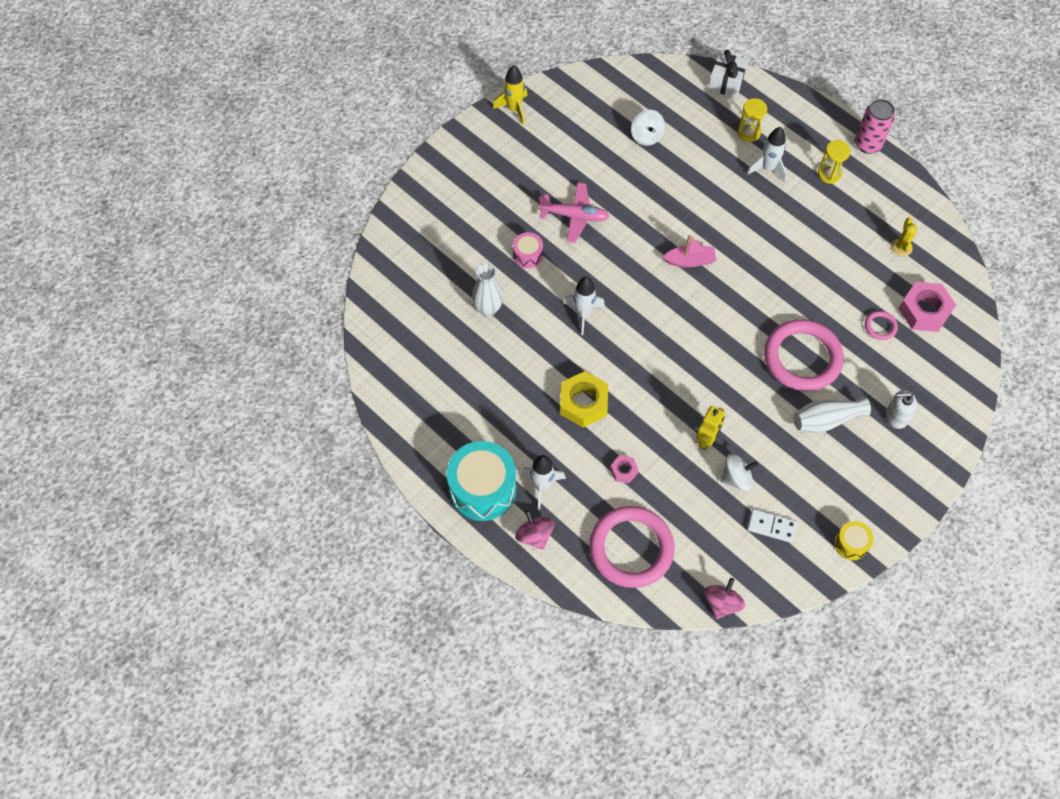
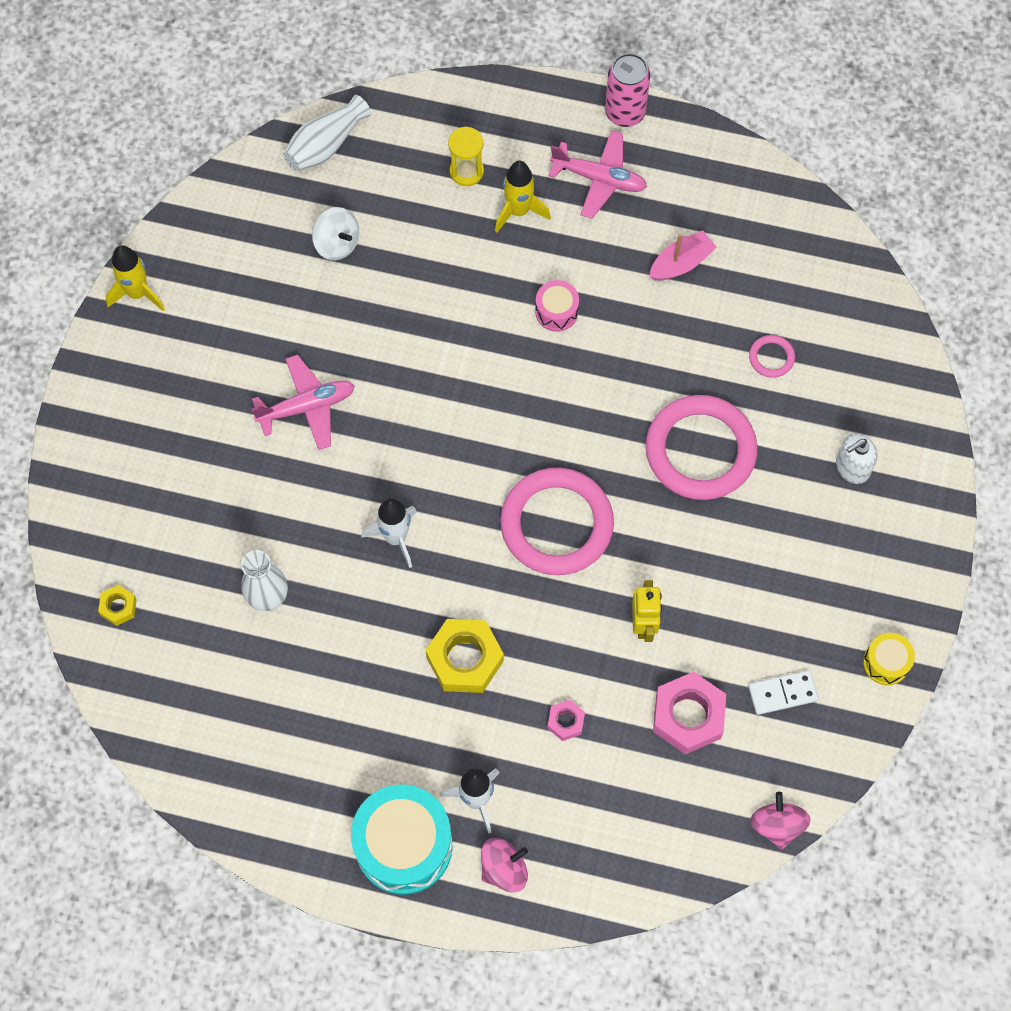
camera: 30 degrees left, 5 degrees up
pink drum [513,232,543,269] -> pink drum moved to [535,280,579,332]
pink spinning top [515,510,555,550] -> pink spinning top turned 120 degrees clockwise [481,838,528,893]
pink ring [589,506,675,588] -> pink ring moved to [500,468,614,575]
pink boat [663,235,717,268] -> pink boat moved to [649,230,717,281]
white gift [708,50,748,98] -> none
white spinning top [720,454,758,491] -> none
white rocket [747,127,787,183] -> yellow rocket [495,161,551,233]
white vase [793,396,871,433] -> white vase moved to [283,95,371,171]
yellow hourglass [818,140,851,184] -> pink plane [548,130,647,219]
yellow cactus [891,217,917,257] -> none
pink nut [899,282,956,332] -> pink nut moved to [653,672,726,754]
none -> yellow nut [98,585,137,626]

